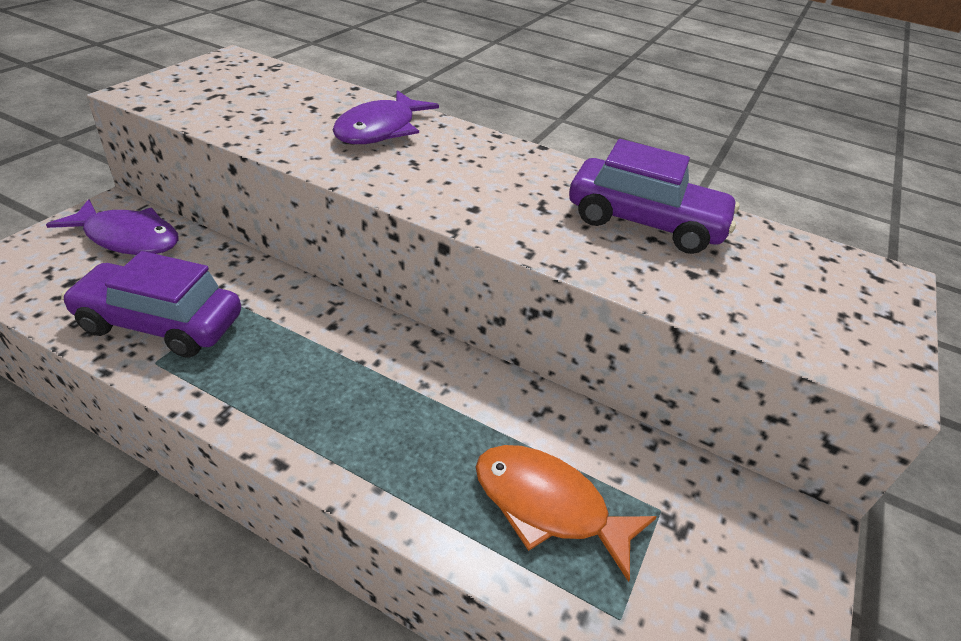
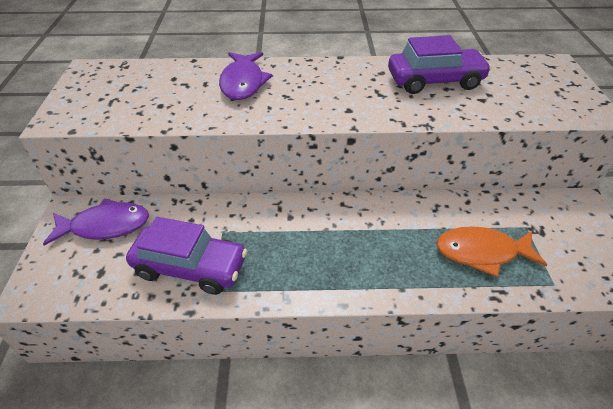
camera: 25 degrees left, 5 degrees up
purple car [61,251,241,358] -> purple car turned 150 degrees counterclockwise [126,217,248,295]

